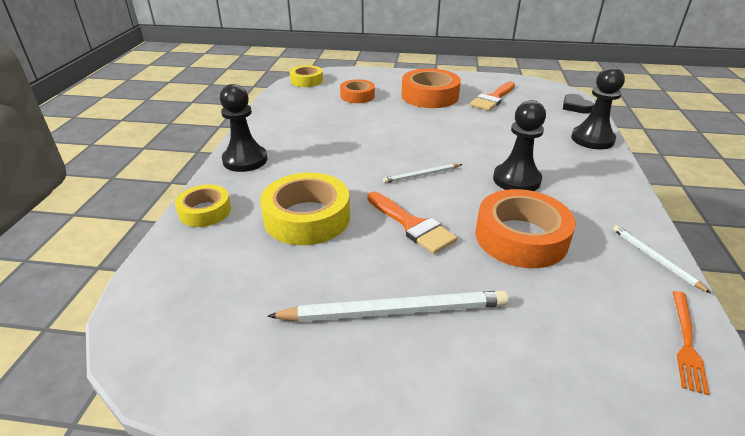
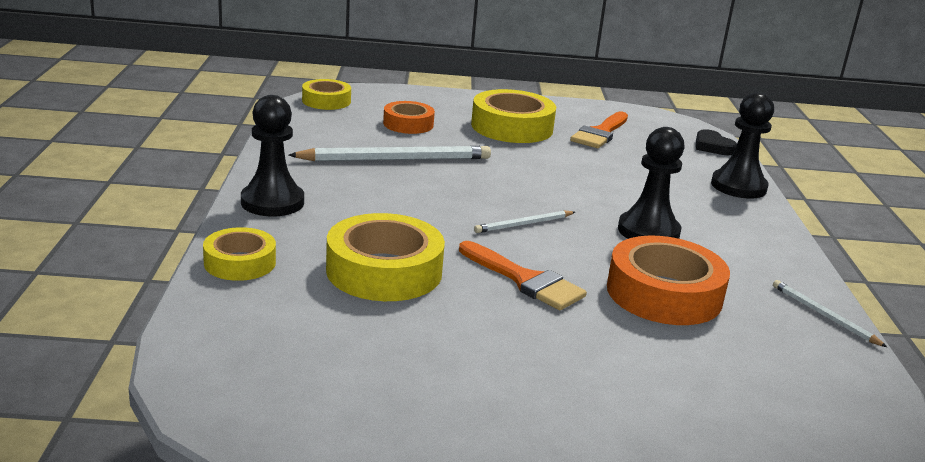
camera: 10 degrees left, 10 degrees down
white pencil [267,291,509,322] -> white pencil moved to [288,146,491,161]
orange tape [401,68,461,108] -> yellow tape [471,89,556,143]
orange fork [673,291,709,395] -> none

